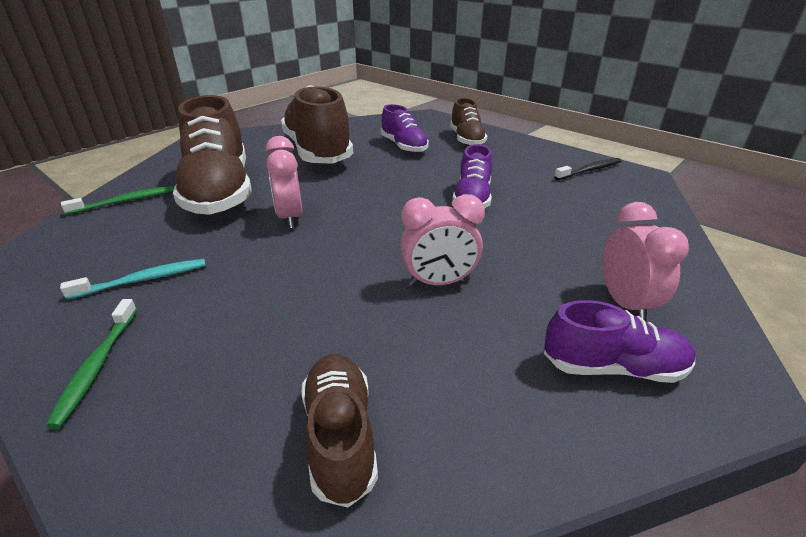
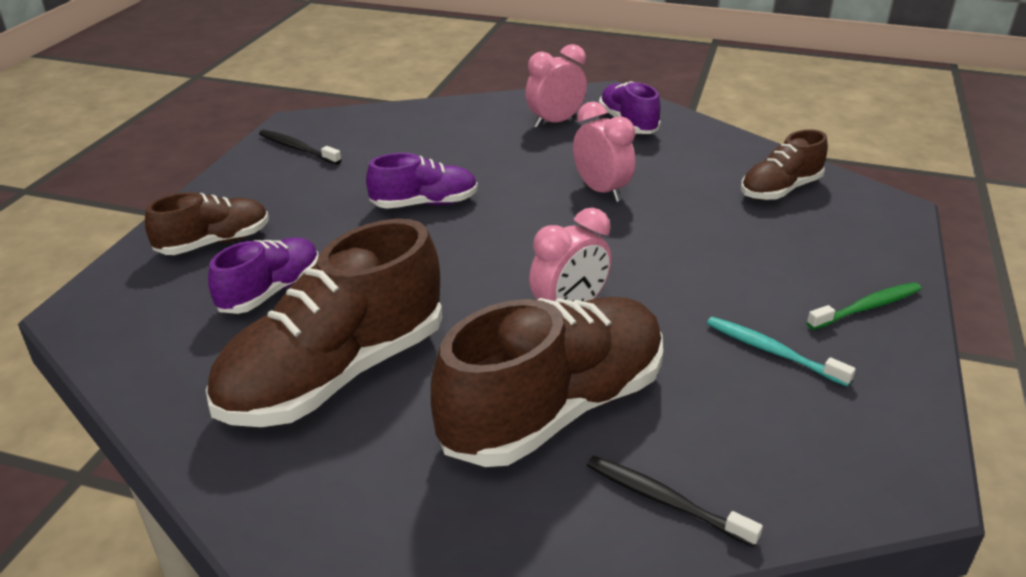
camera: 115 degrees left, 0 degrees up
green toothbrush [61,186,174,215] -> black toothbrush [587,456,763,547]

